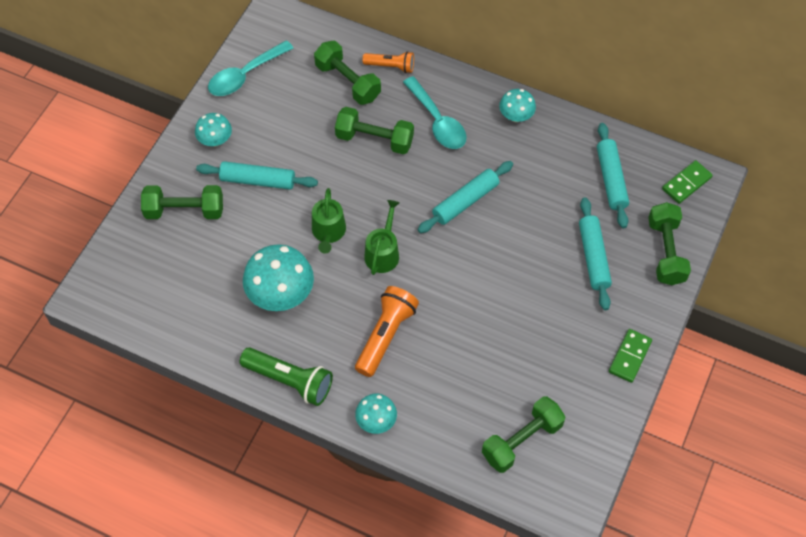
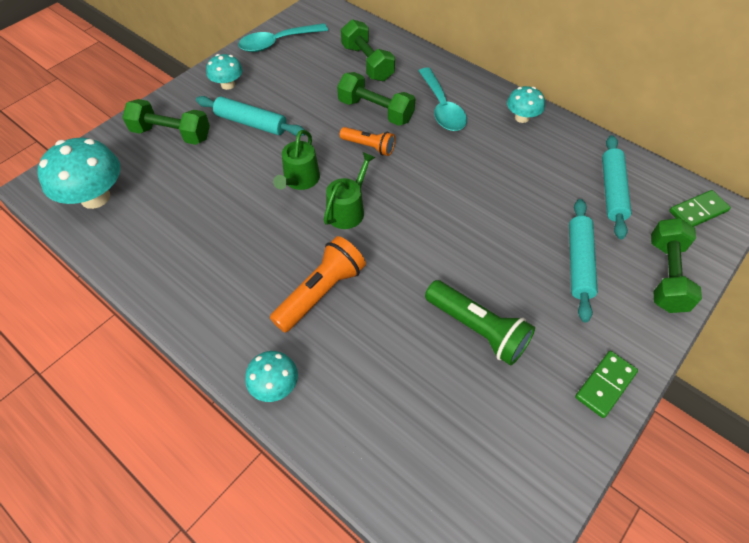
camera: 15 degrees right, 5 degrees down
green flashlight [239,348,333,406] -> green flashlight moved to [425,280,535,365]
turquoise mushroom [243,244,314,311] -> turquoise mushroom moved to [37,138,120,209]
orange flashlight [363,51,414,73] -> orange flashlight moved to [340,127,395,156]
turquoise rolling pin [418,161,513,233] -> none
green dumbbell [482,396,566,473] -> none

